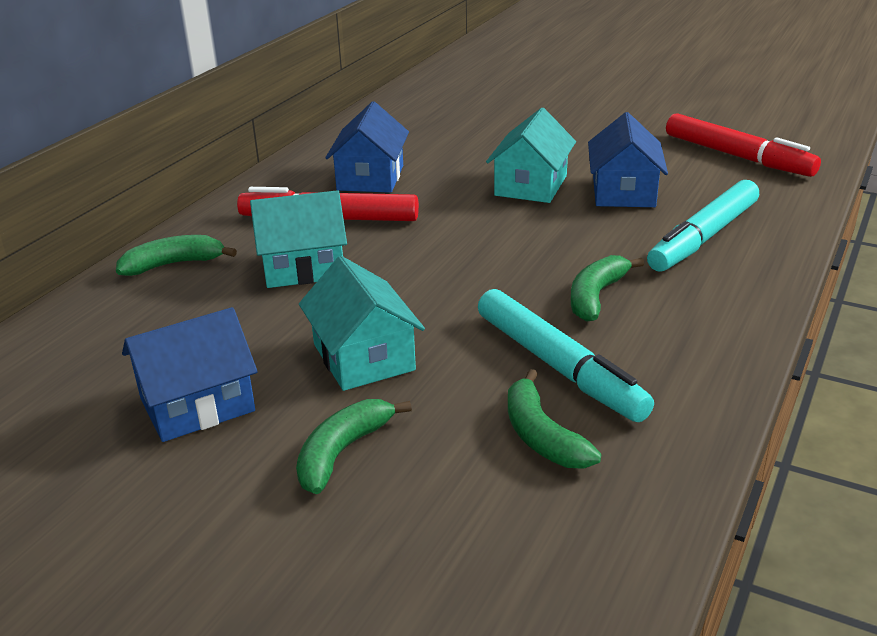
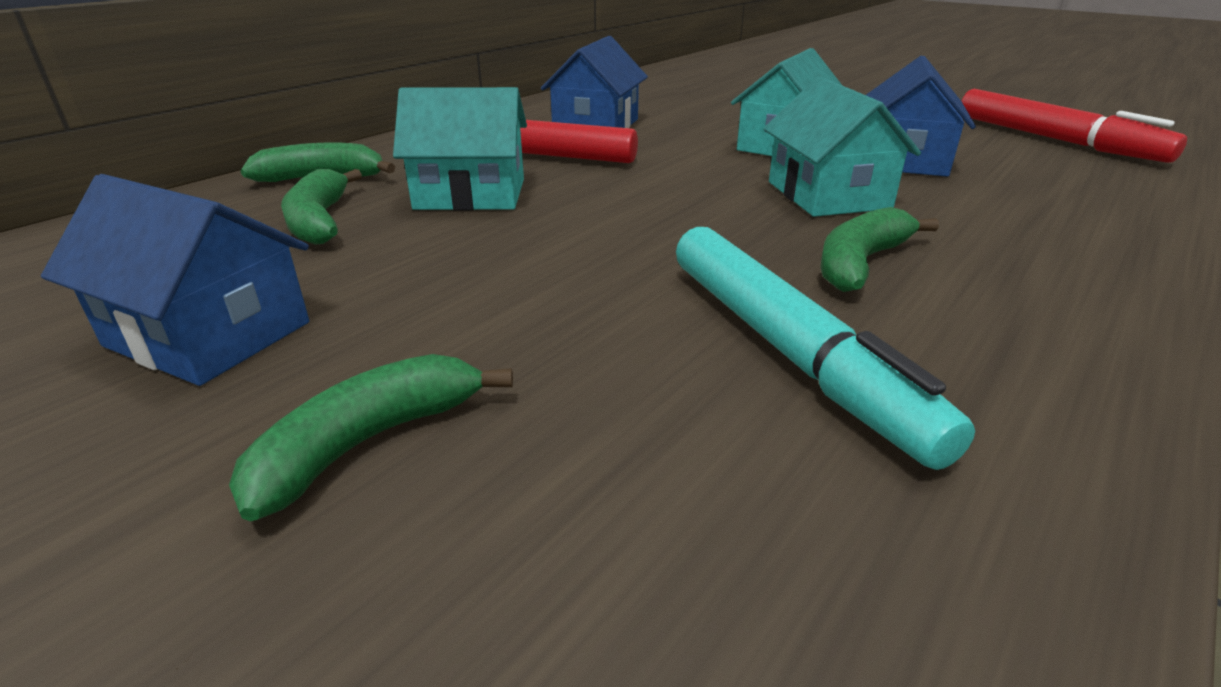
camera: 10 degrees right, 0 degrees up
blue house [122,307,258,442] -> blue house turned 45 degrees clockwise [41,174,309,386]
turquoise house [299,256,425,391] -> turquoise house moved to [763,77,921,217]
green banana [508,369,601,469] -> green banana moved to [281,169,362,244]
turquoise marker [647,180,759,272] -> none

